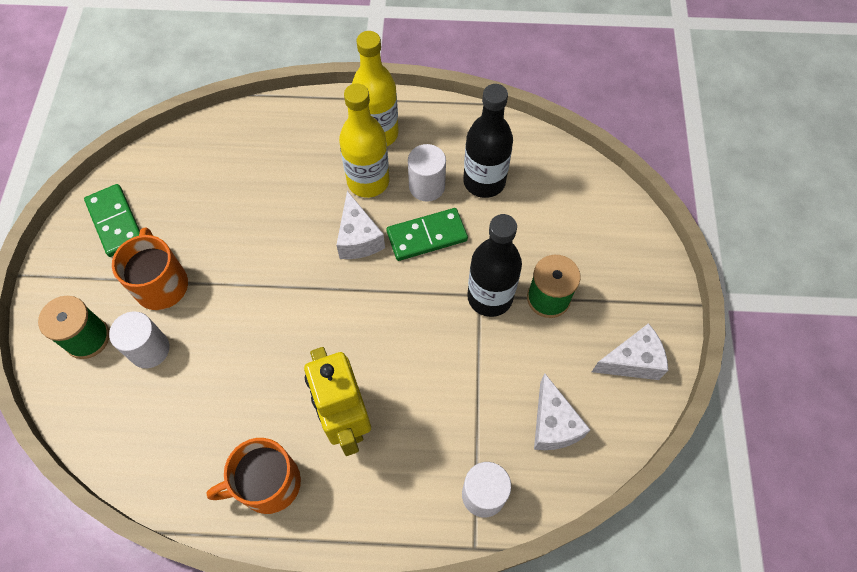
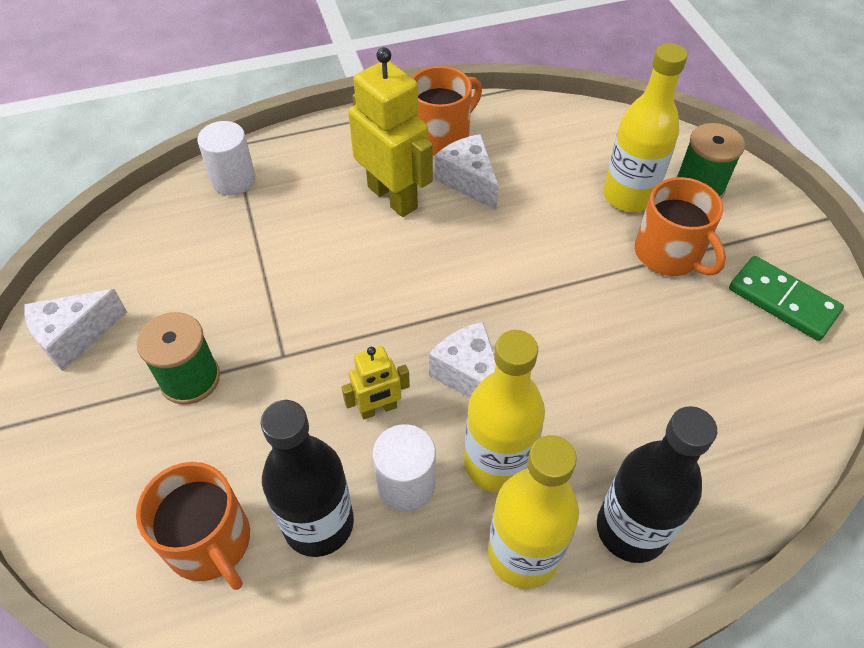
camera: 160 degrees right, 10 degrees down
white cylinder [109,312,170,368] -> yellow bottle [603,43,688,212]
green domino [387,208,468,261] -> yellow robot [342,346,410,419]
black bottle [467,214,522,317] -> black bottle moved to [597,406,717,563]
white cheese [534,373,590,450] -> white cheese moved to [435,134,499,210]
none -> orange mug [136,462,250,590]

